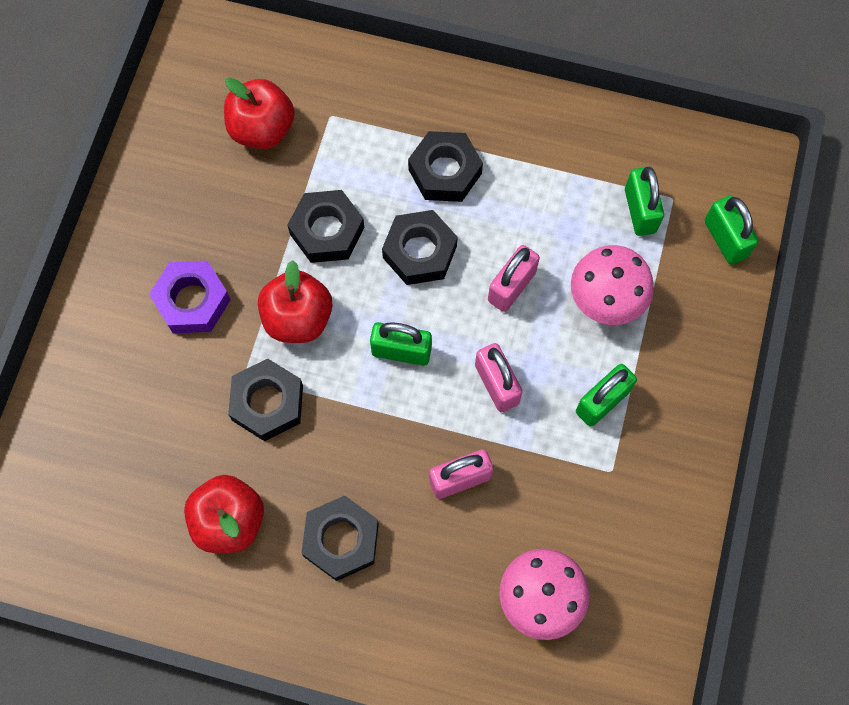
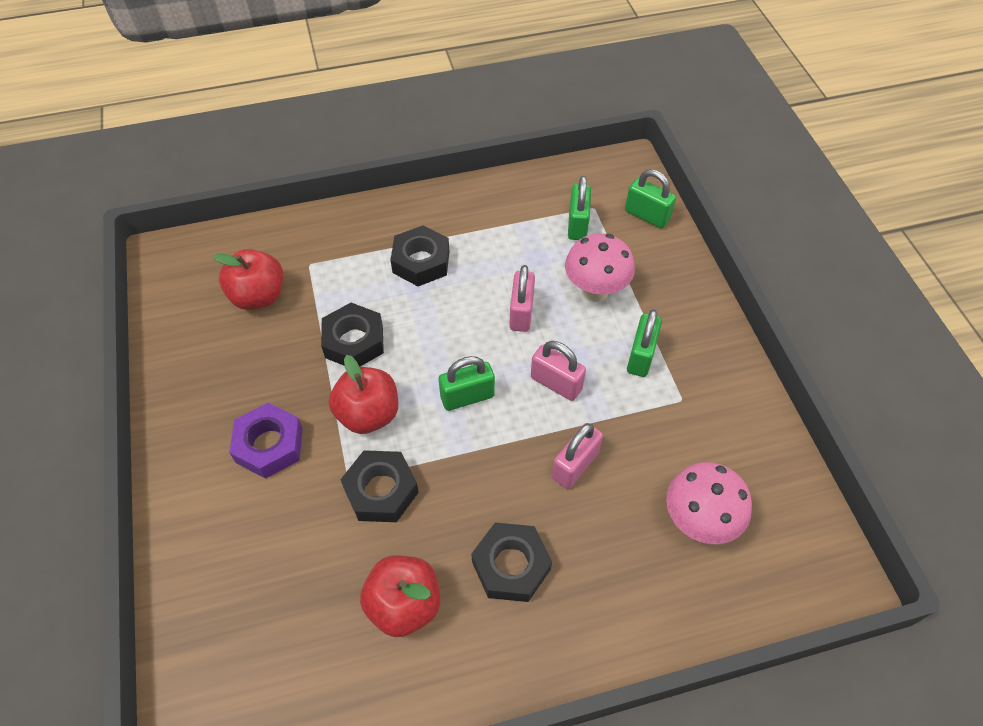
camera: 30 degrees left, 15 degrees down
black nut [382,210,458,285] -> none
green padlock [625,166,664,236] -> green padlock turned 45 degrees clockwise [568,176,591,240]

